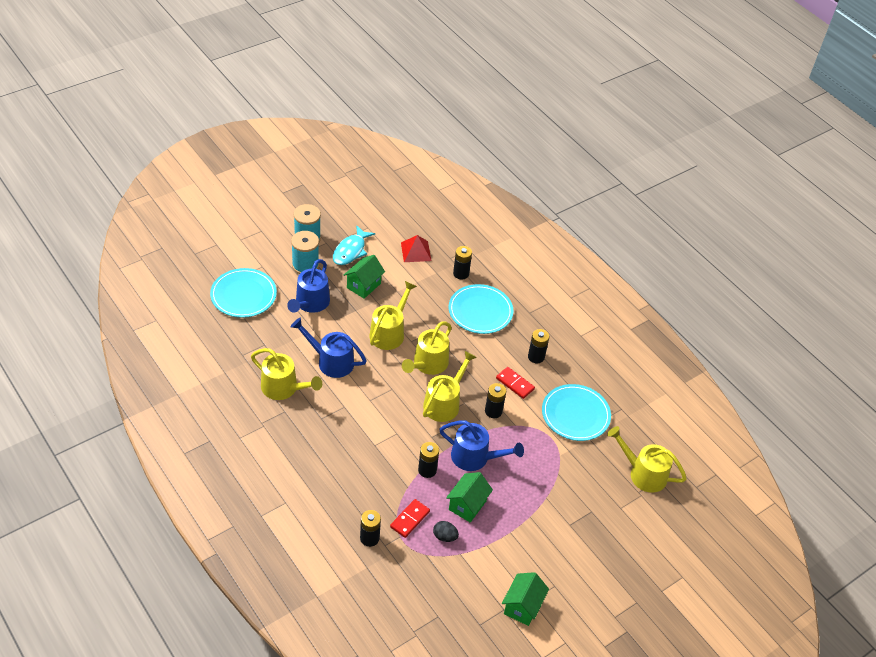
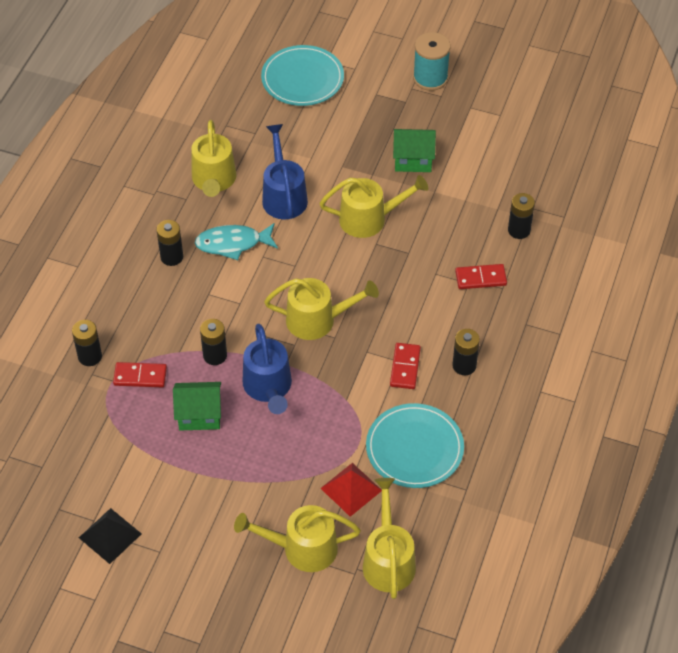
camera: 60 degrees right, 5 degrees up
blue watering can [287,259,330,313] -> none
turquoise spool [291,231,319,274] -> none
turquoise fish [333,225,375,265] -> turquoise fish moved to [195,223,278,260]
red pyramid [401,235,431,262] -> red pyramid moved to [320,463,382,517]
yellow watering can [402,321,452,375] -> yellow watering can moved to [234,505,361,572]
black egg [433,521,459,542] -> none
turquoise plate [449,284,513,334] -> red domino [455,264,507,289]
black battery [485,383,506,418] -> black battery moved to [156,220,183,266]
green house [502,572,549,626] -> black pyramid [79,508,142,564]

